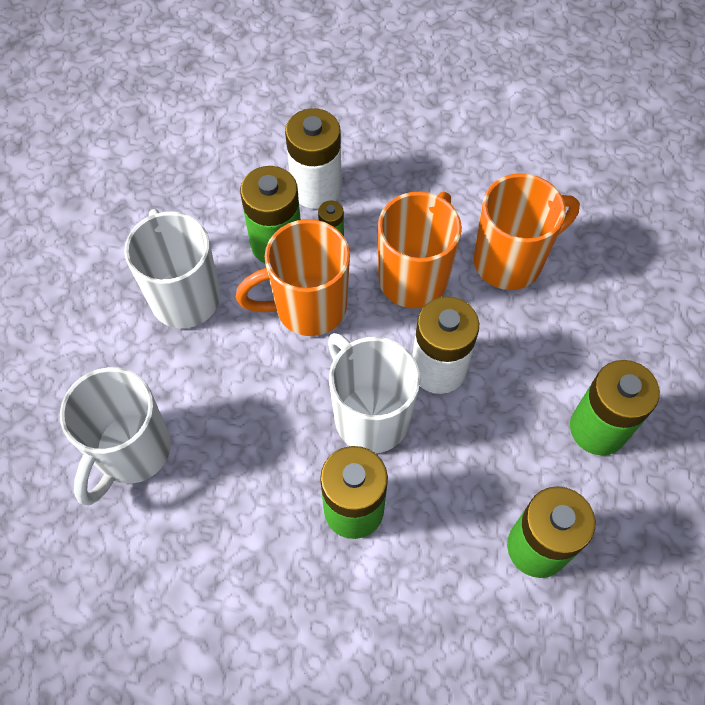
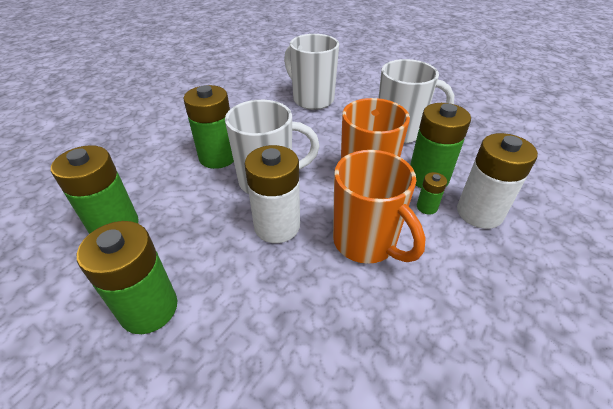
camera: 115 degrees right, 20 degrees down
orange mug [473,173,580,290] -> none

